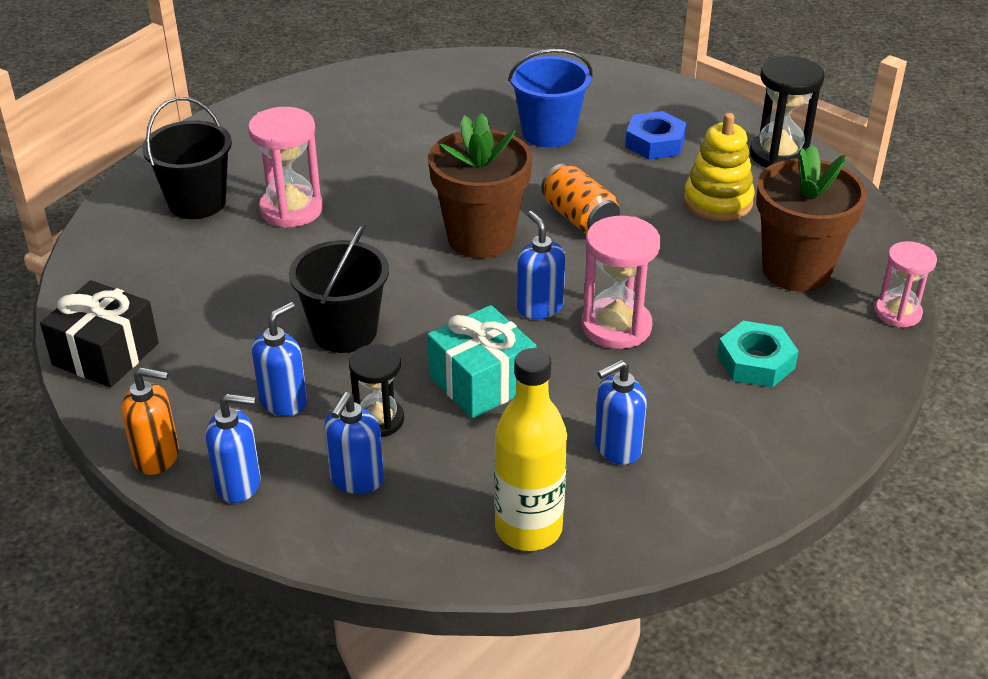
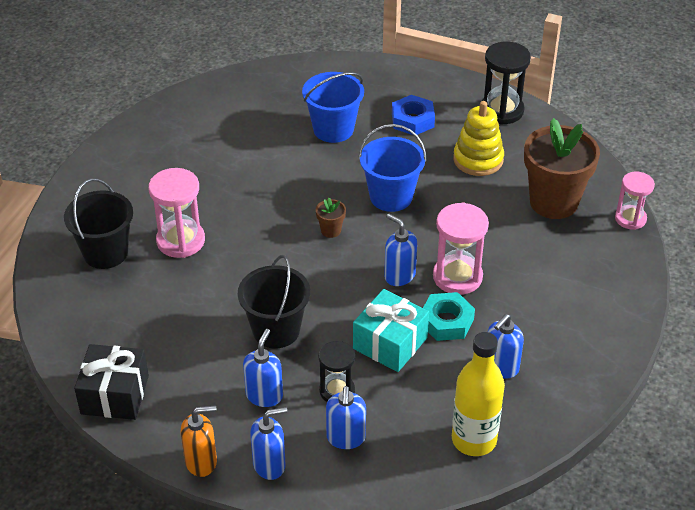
camera: 20 degrees left, 5 degrees up
brown flower pot [428,113,533,258] -> brown flower pot [316,198,346,238], size x0.41
orange can [541,164,620,234] -> blue bucket [359,124,427,212]
turquoise nut [717,321,799,388] -> turquoise nut moved to [423,292,475,341]

